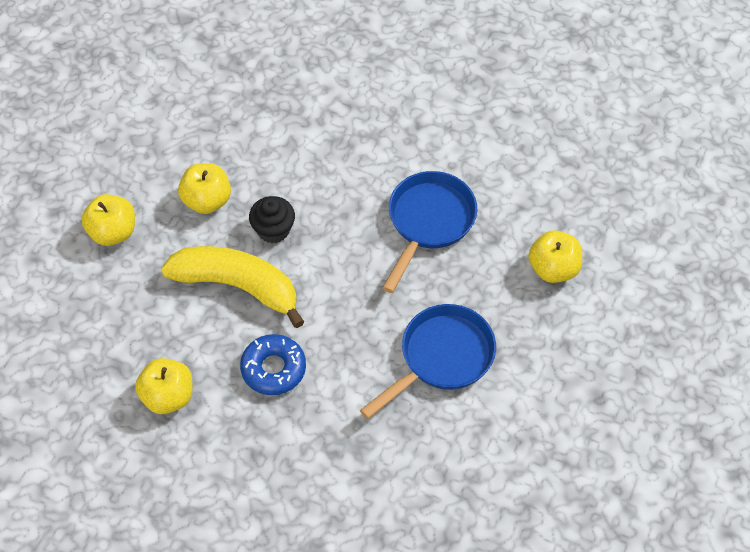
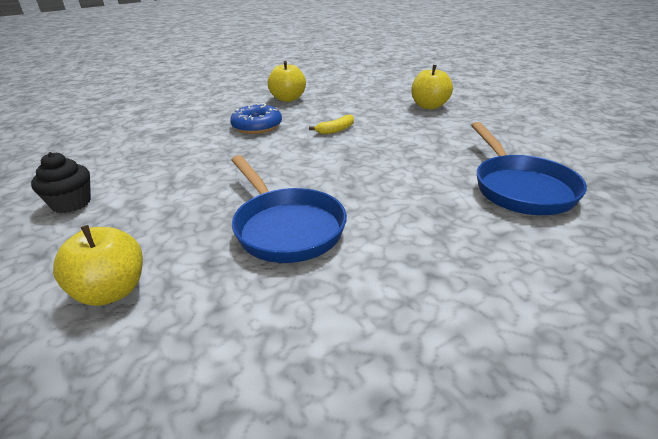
camera: 125 degrees right, 25 degrees down
yellow banana [161,246,304,328] -> yellow banana [309,114,354,134], size x0.40
yellow apple [178,163,231,214] -> none
black cupcake [249,196,295,243] -> black cupcake moved to [31,152,91,213]
blue pan [360,304,496,419] -> blue pan moved to [471,122,587,215]

